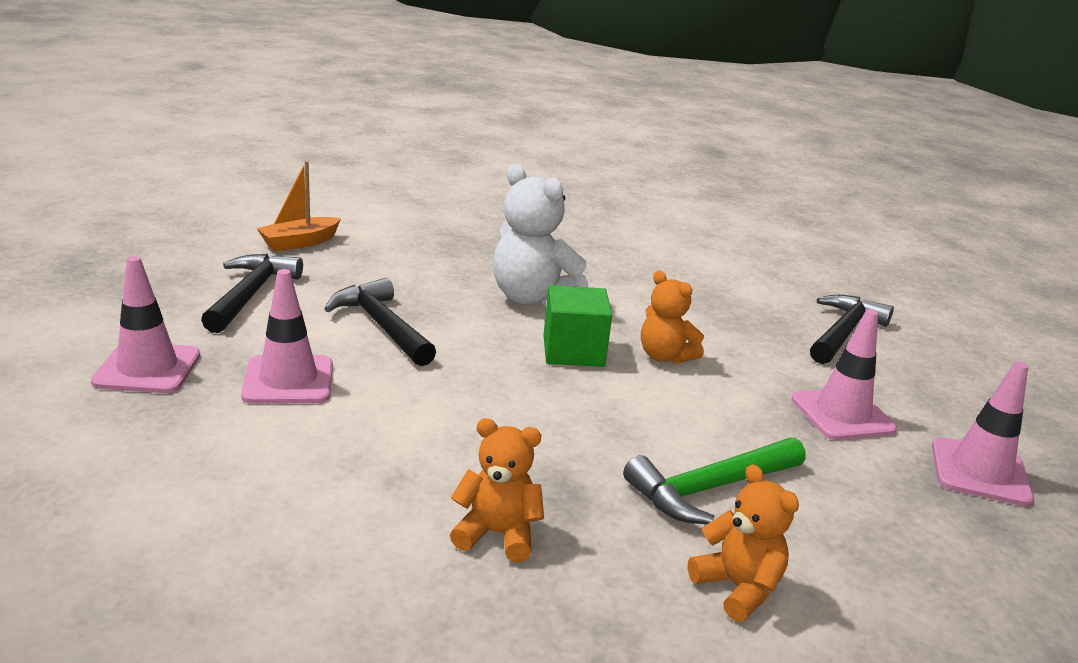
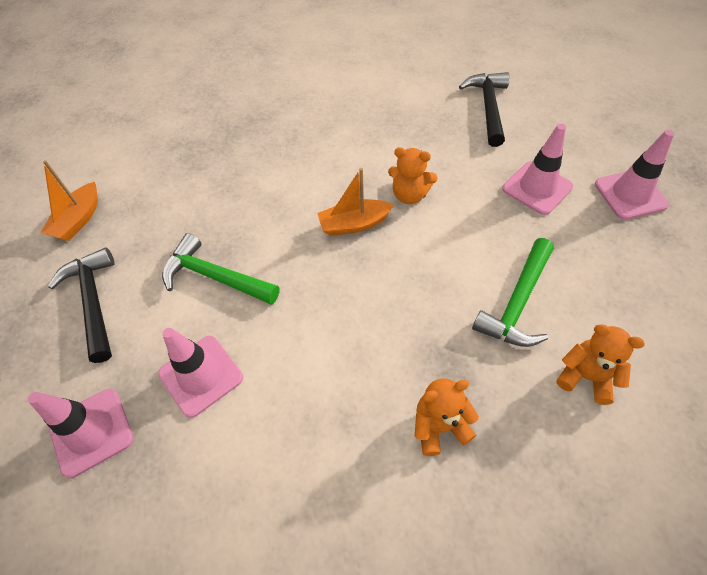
camera: 25 degrees left, 30 degrees up
black hammer [324,278,436,366] -> green hammer [162,233,280,305]
white teddy bear [493,164,589,306] -> none
green cube [543,285,612,367] -> orange boat [317,168,393,236]

